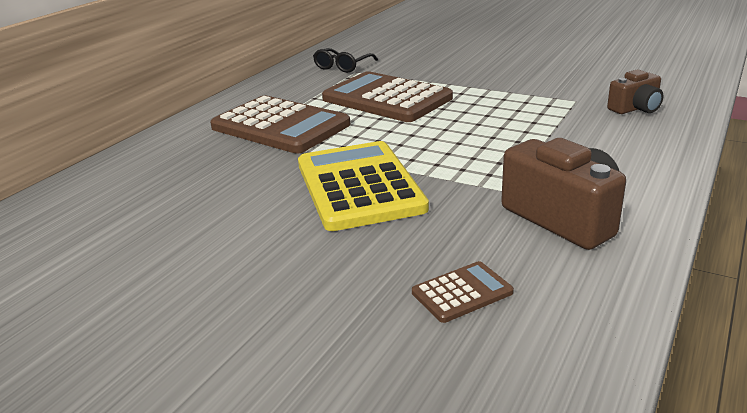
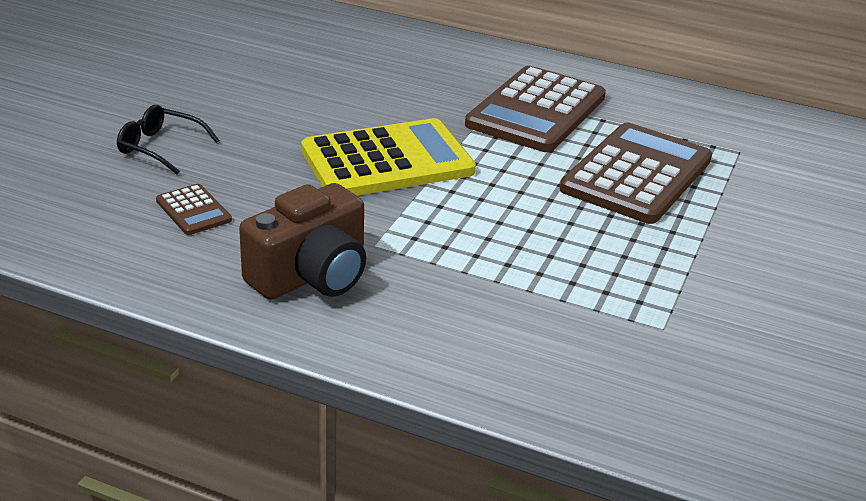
camera: 80 degrees right, 5 degrees up
black glasses [313,48,378,73] -> black glasses moved to [117,105,219,174]
brown camera [607,70,664,114] -> none

